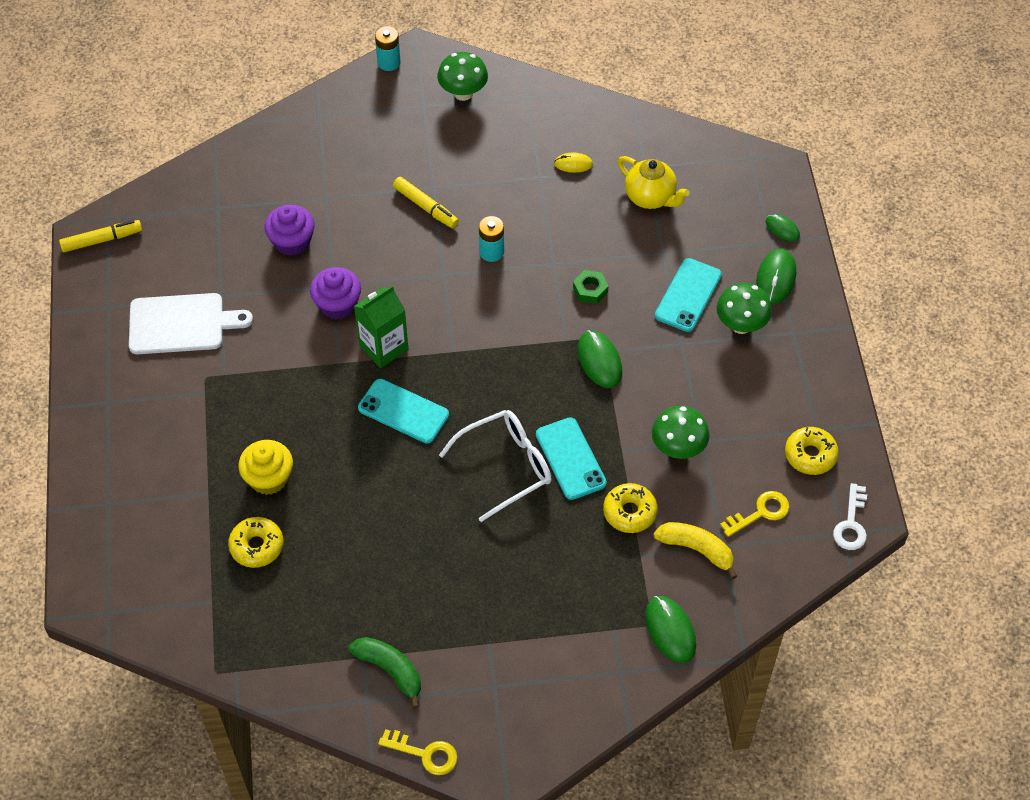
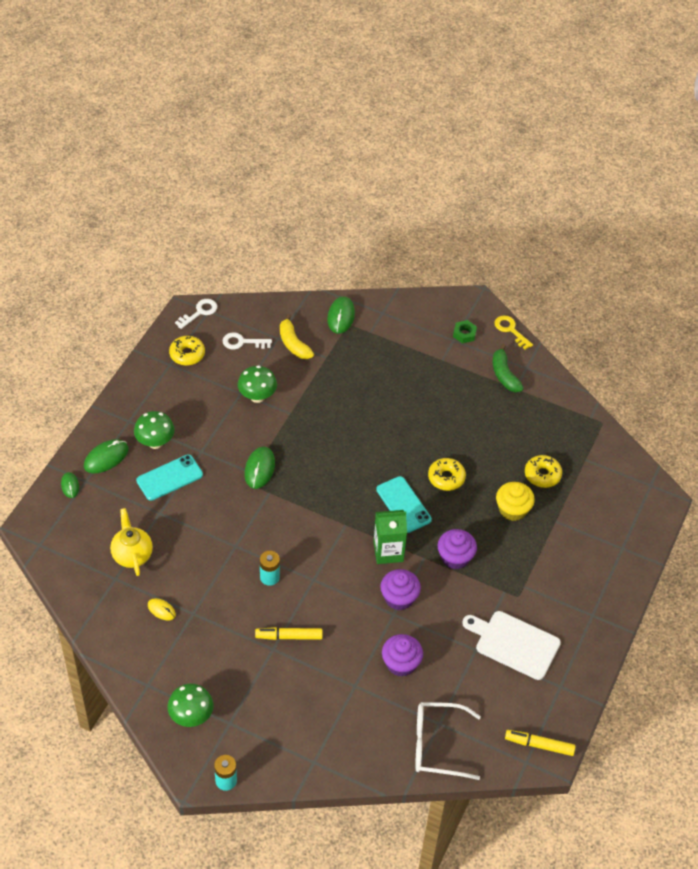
camera: 150 degrees left, 5 degrees down
yellow marker [393,177,459,228] -> yellow marker turned 75 degrees counterclockwise [255,627,323,640]
white glasses [439,410,552,522] -> white glasses moved to [415,702,481,780]
turquoise phone [536,417,607,500] -> none
green nut [573,270,608,304] -> green nut moved to [453,320,477,344]
yellow donut [603,483,658,533] -> yellow donut moved to [428,458,466,491]
yellow key [720,491,790,537] -> white key [223,332,272,349]
none -> purple cupcake [438,529,477,569]

